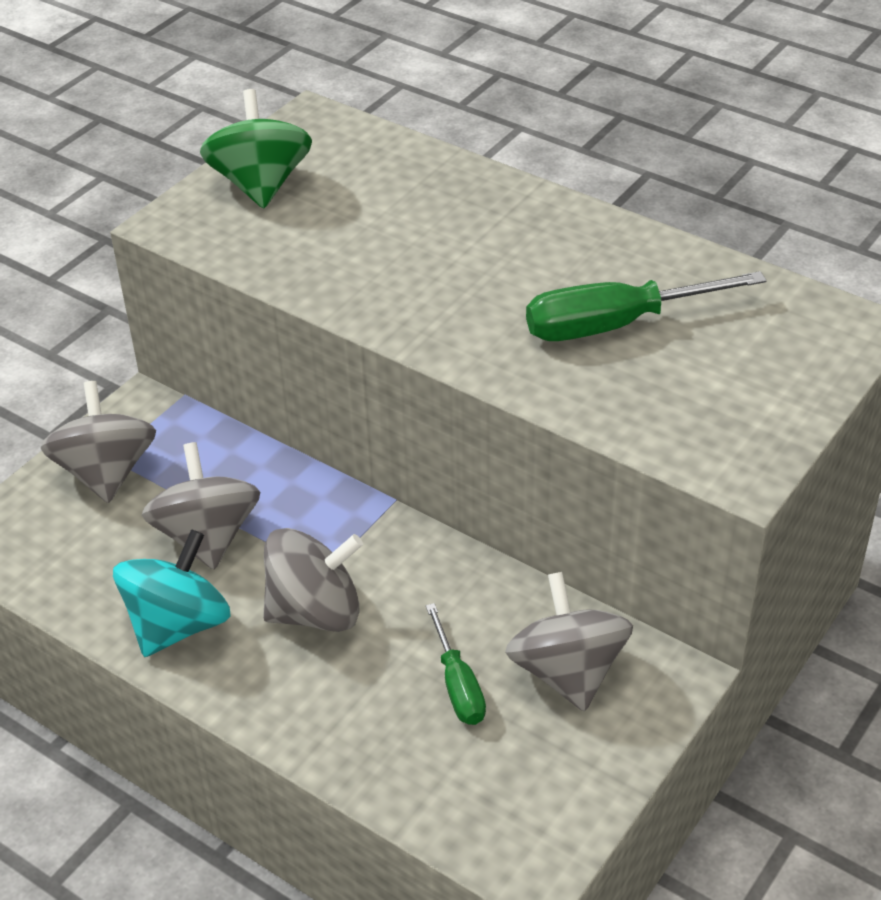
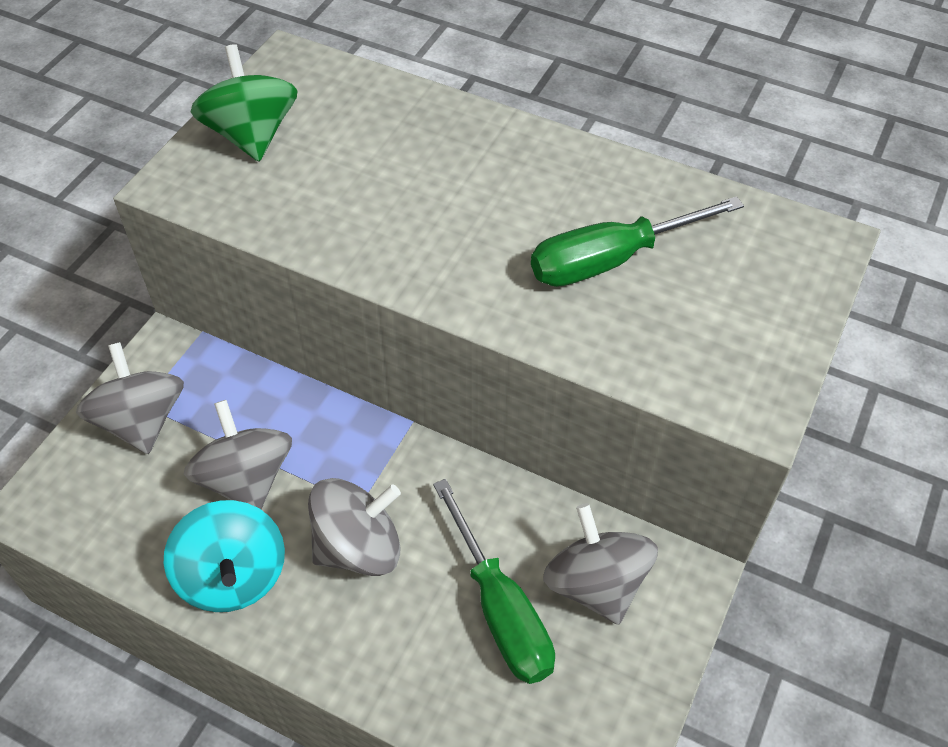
camera: 10 degrees left, 10 degrees up
turquoise spinning top [113,529,231,657] -> turquoise spinning top turned 135 degrees clockwise [164,500,285,612]
green screwdriver [426,603,486,725] -> green screwdriver [433,479,555,684], size x1.68

